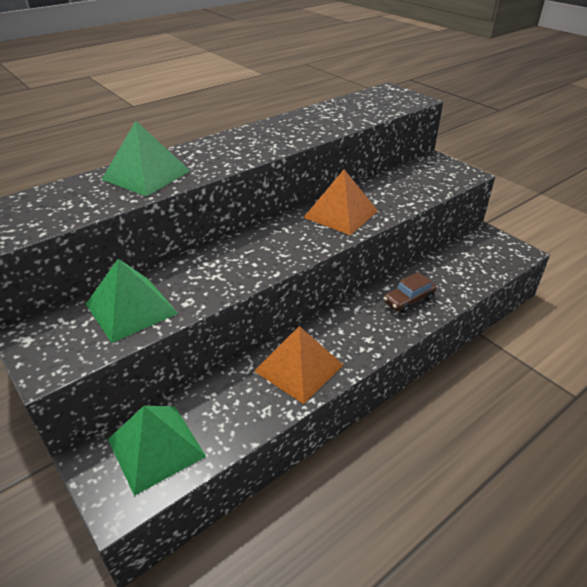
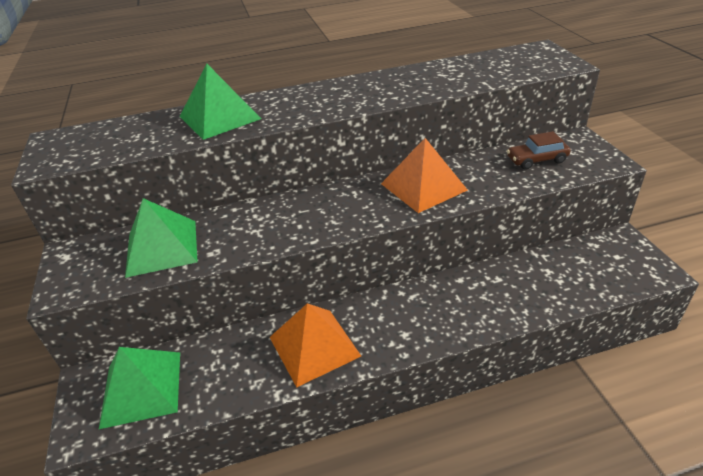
camera: 25 degrees right, 0 degrees up
brown car [383,272,437,313] -> brown car moved to [507,131,571,170]

